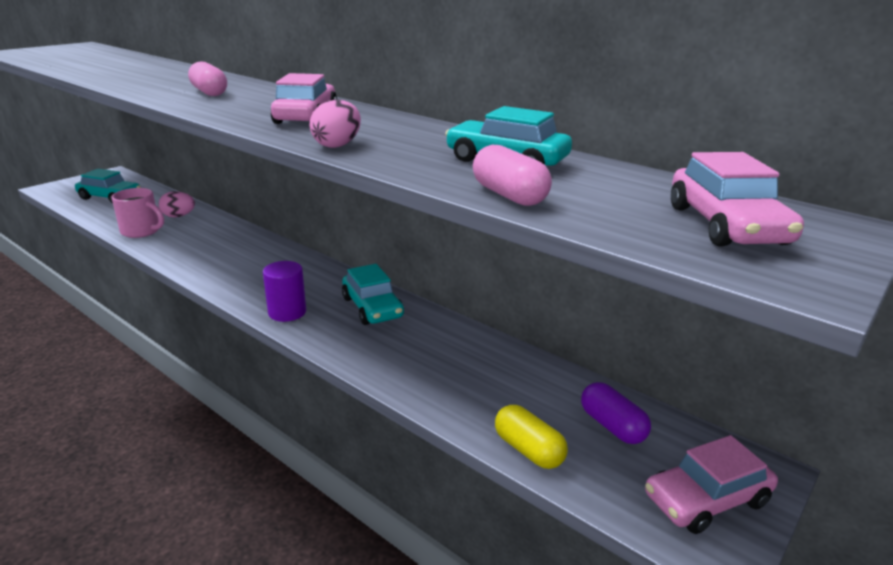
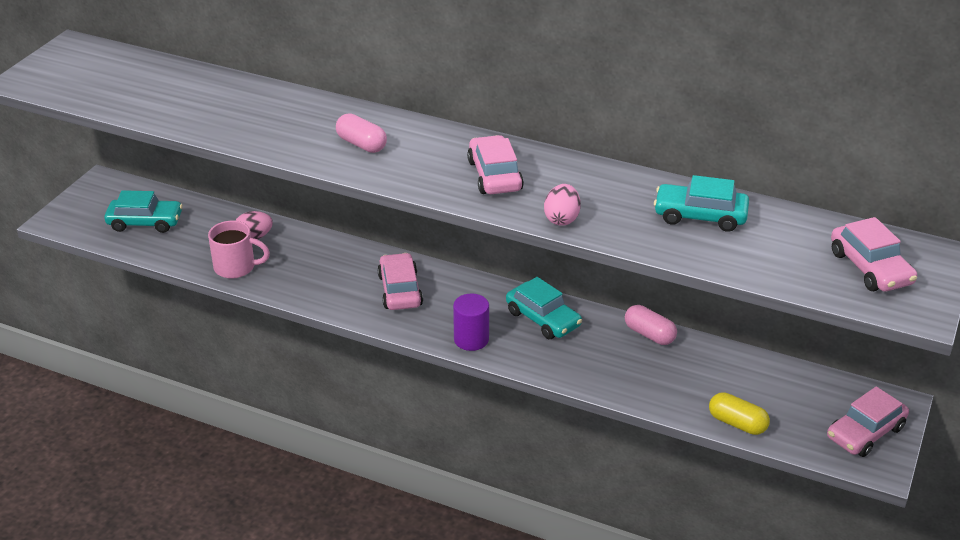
camera: 15 degrees left, 10 degrees up
pink capsule [473,145,552,206] -> pink capsule moved to [625,305,677,345]
purple capsule [581,382,651,444] -> none
none -> pink car [378,253,423,310]

